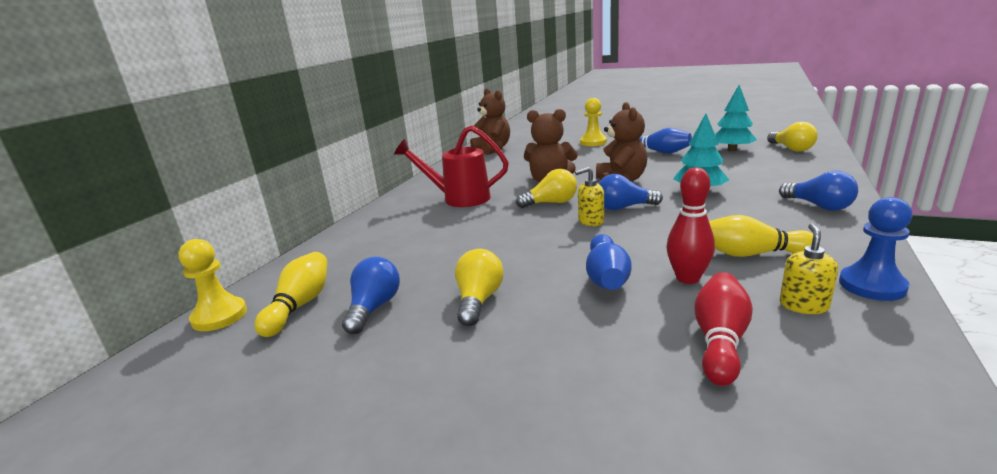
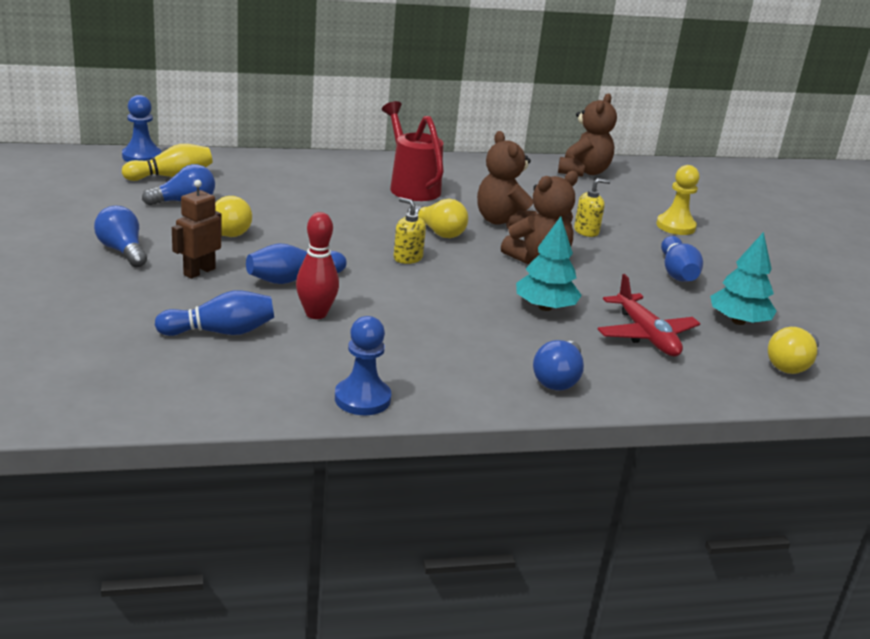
camera: 50 degrees right, 5 degrees up
yellow pawn [178,239,247,331] -> blue pawn [122,95,162,162]
blue light bulb [598,174,663,210] -> blue light bulb moved to [94,206,147,267]
red bowling pin [694,272,753,386] -> blue bowling pin [155,290,274,336]
yellow bowling pin [709,215,820,257] -> none
yellow soap dispenser [780,224,838,314] -> yellow soap dispenser moved to [574,178,611,237]
none -> brown robot [172,180,222,279]
none -> red plane [598,274,700,357]

